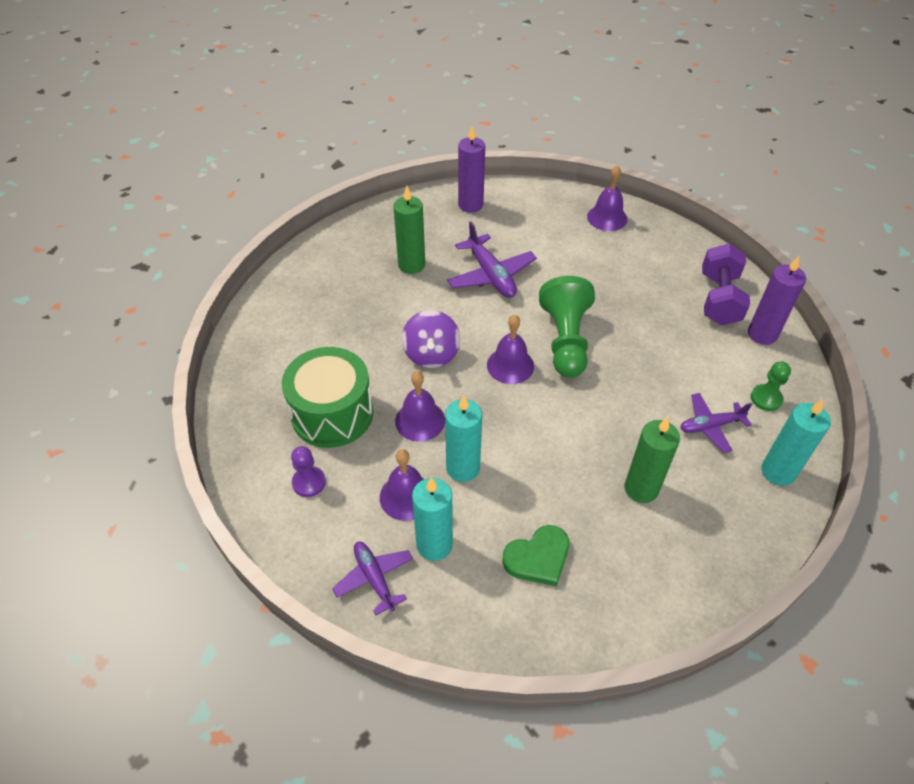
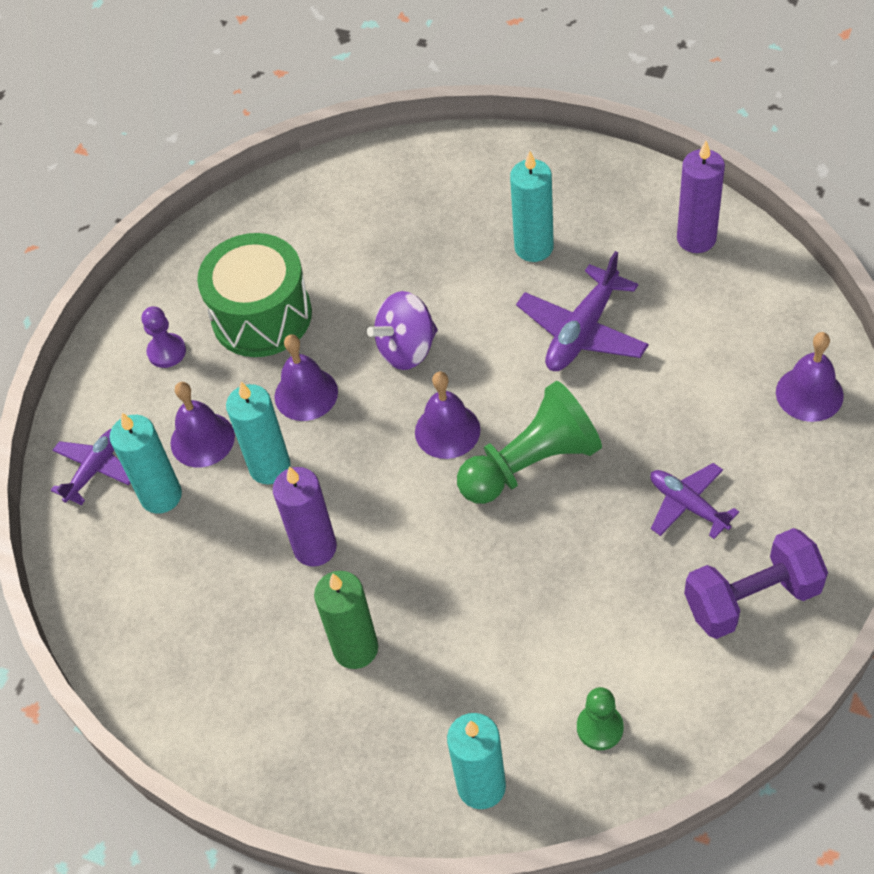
camera: 65 degrees right, 5 degrees up
green candle [393,186,425,274] -> turquoise candle [510,151,554,262]
green heart [502,525,569,587] -> none
purple plane [680,393,752,453] -> purple plane moved to [651,463,739,539]
purple candle [748,256,806,345] -> purple candle moved to [273,466,337,567]

